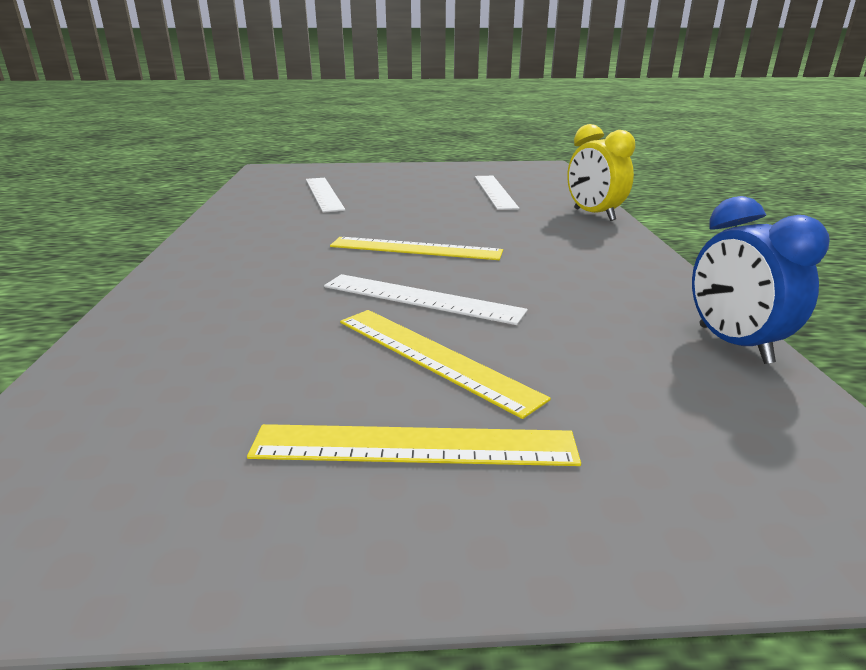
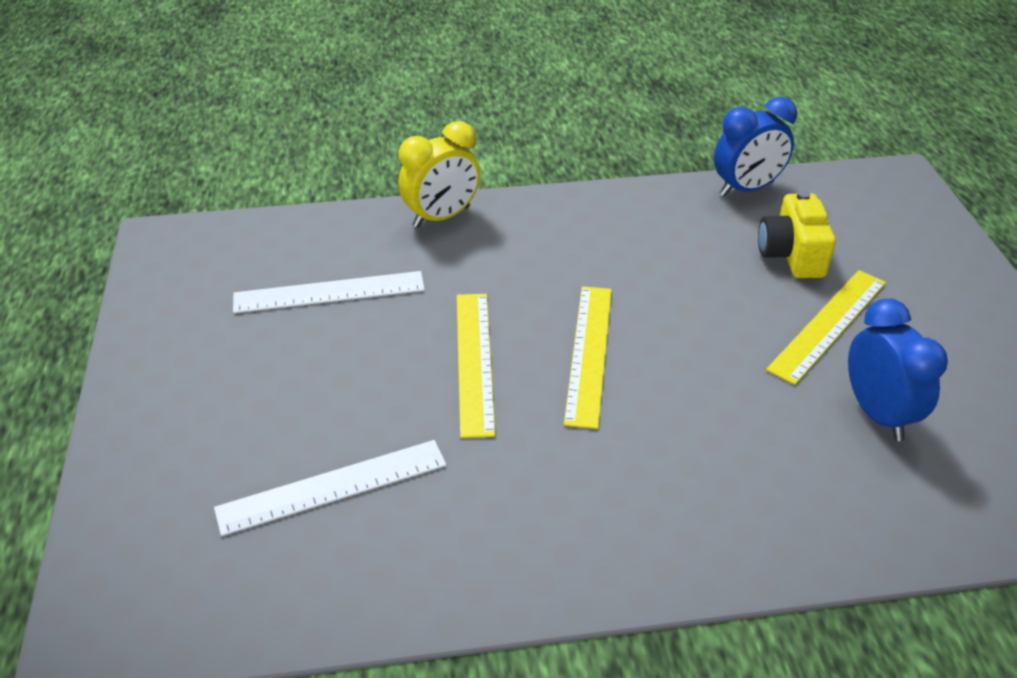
camera: 95 degrees left, 15 degrees up
yellow ruler [247,424,581,466] -> yellow ruler moved to [457,294,495,438]
white ruler [324,274,528,325] -> none
none -> yellow camera [758,190,836,278]
none -> blue clock [848,298,948,441]

